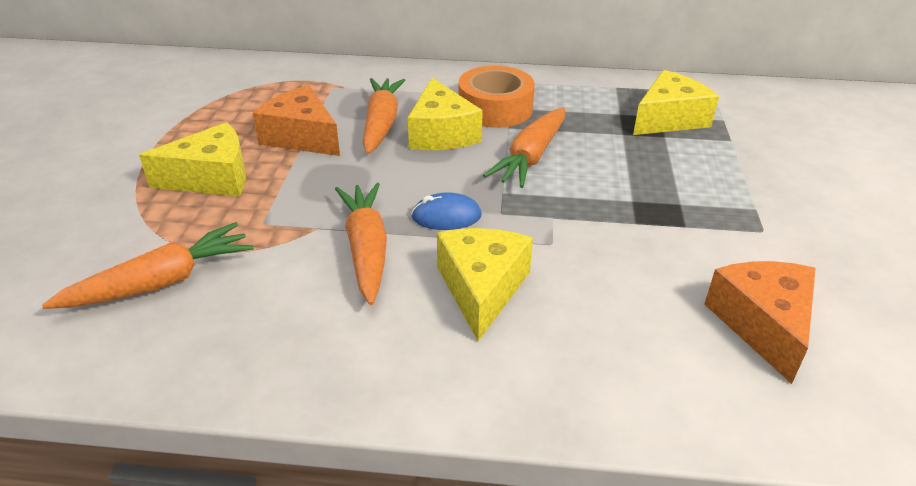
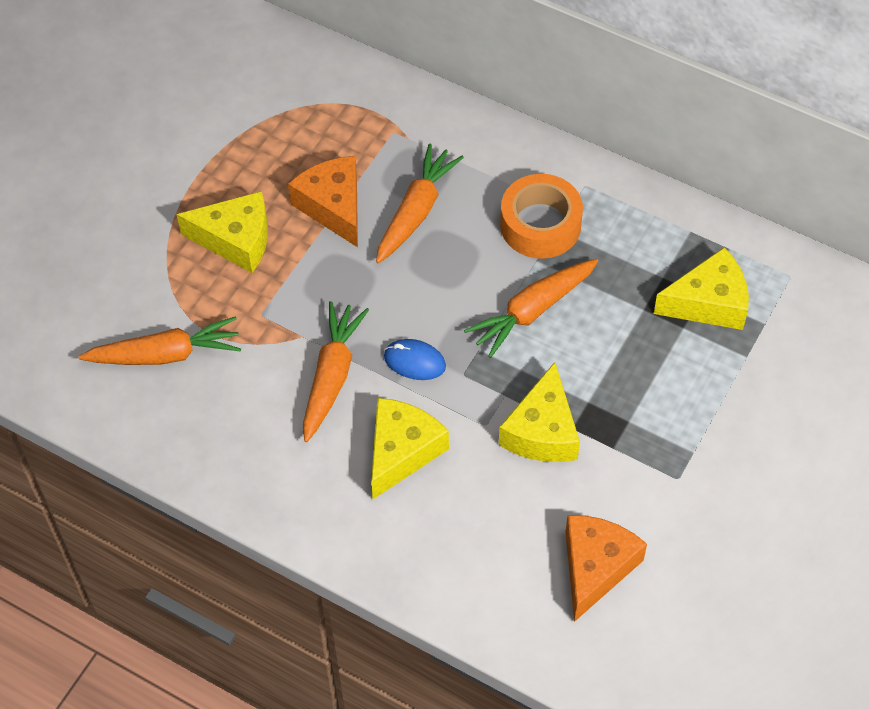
camera: 25 degrees right, 20 degrees up
yellow cheese [408,78,483,150] -> yellow cheese moved to [499,362,580,462]

